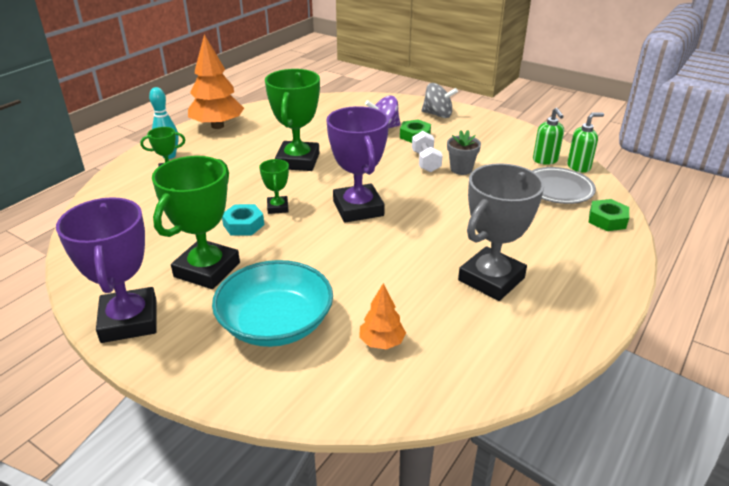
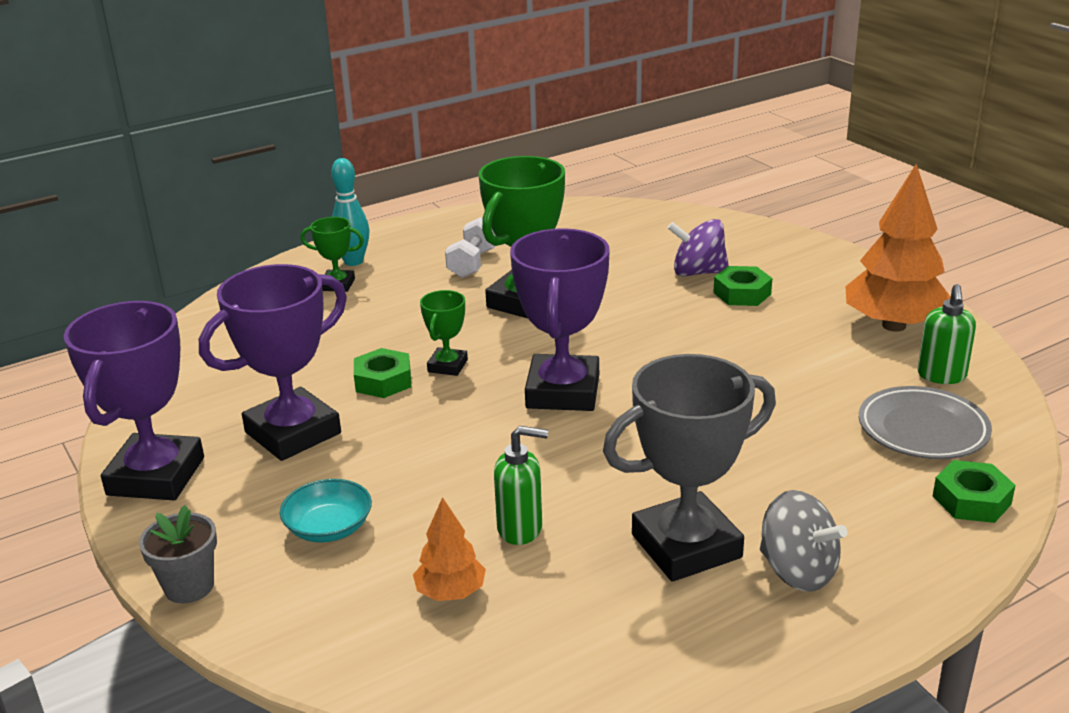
camera: 25 degrees right, 5 degrees down
green trophy [152,156,240,289] -> purple trophy [199,264,347,461]
orange tree [188,34,244,129] -> orange tree moved to [846,163,951,332]
turquoise bowl [212,260,333,347] -> turquoise bowl [280,479,372,543], size x0.52
turquoise nut [222,204,264,236] -> green nut [354,348,411,398]
white dumbbell [412,131,443,172] -> white dumbbell moved to [445,217,497,278]
grey spinning top [421,83,458,118] -> grey spinning top moved to [760,490,847,592]
grey flower pot [447,130,481,175] -> grey flower pot moved to [139,505,217,603]
green soap dispenser [567,113,604,173] -> green soap dispenser moved to [494,426,548,545]

